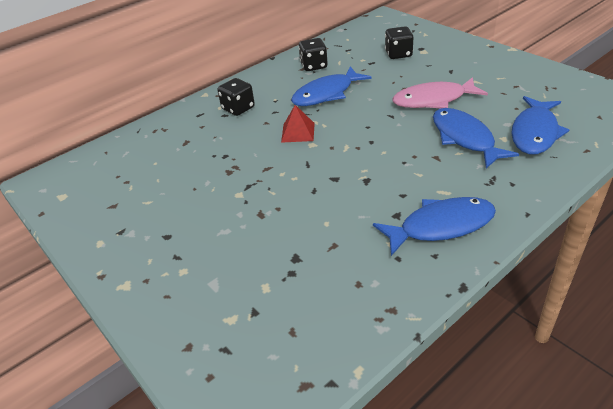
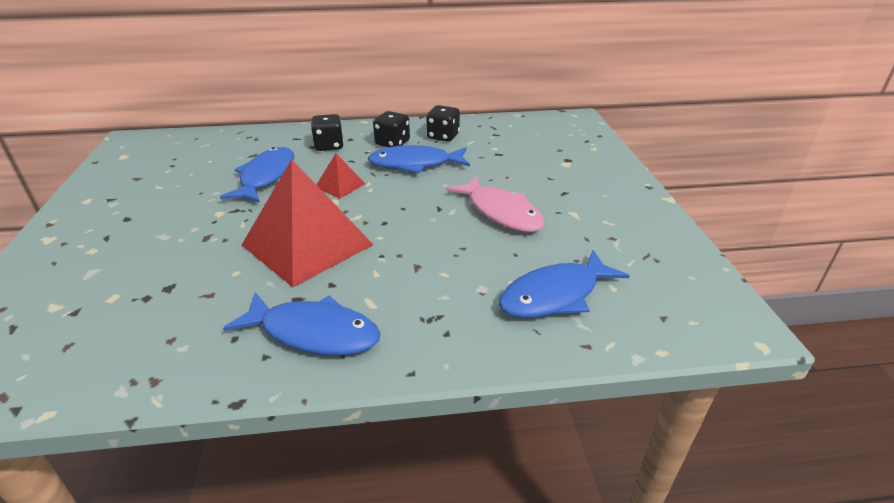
camera: 30 degrees right, 5 degrees down
black dice [385,26,413,59] -> black dice moved to [373,111,410,147]
pink fish [392,77,488,108] -> pink fish turned 150 degrees counterclockwise [446,176,544,232]
blue fish [433,108,519,168] -> blue fish moved to [220,147,294,203]
none -> red pyramid [242,159,373,288]

